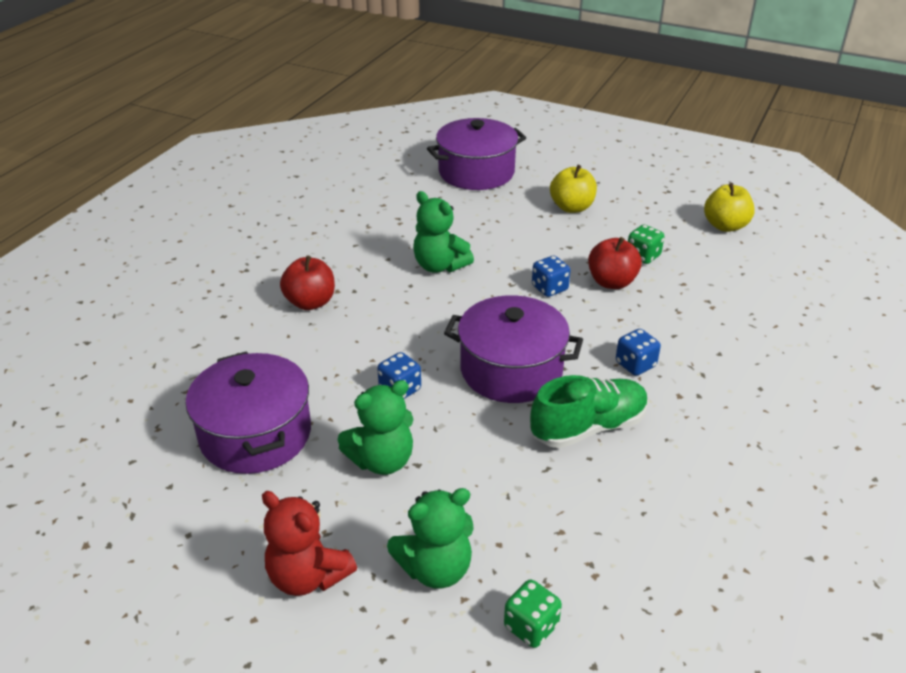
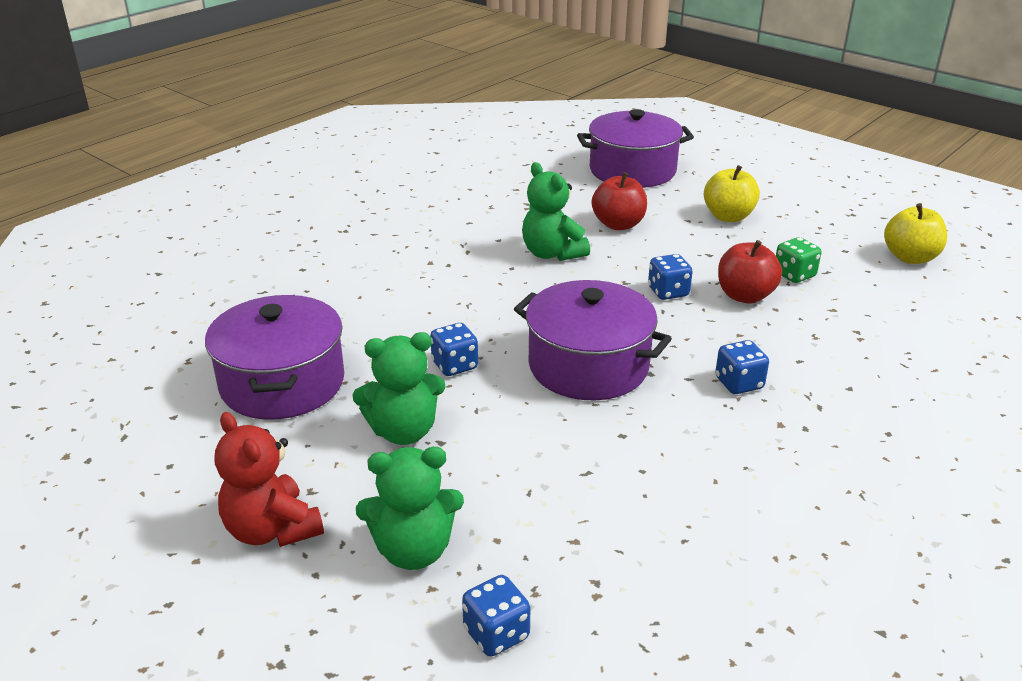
camera: 15 degrees right, 5 degrees down
red apple [280,256,335,310] -> red apple moved to [592,172,647,230]
green dice [504,580,562,648] -> blue dice [462,575,530,657]
green shoe [530,375,648,448] -> none

